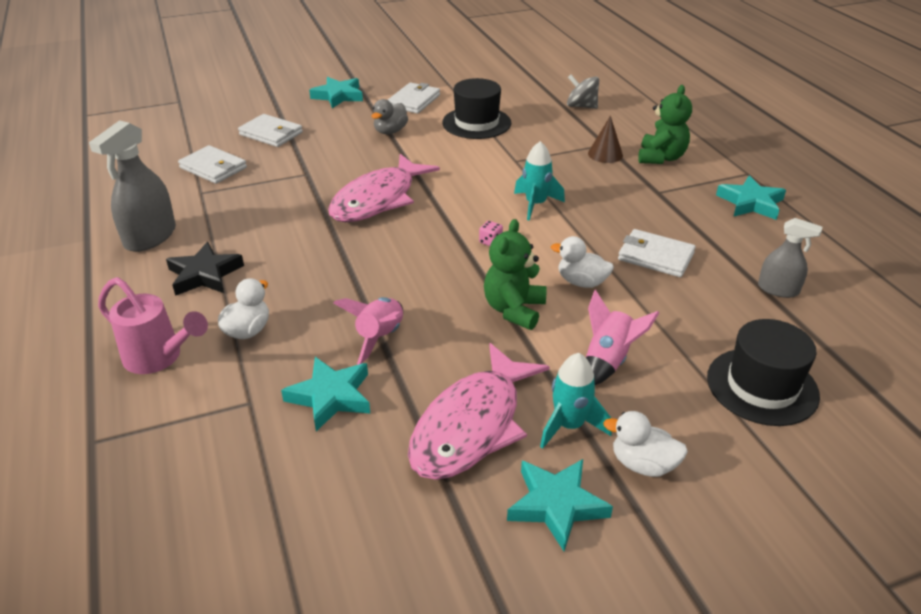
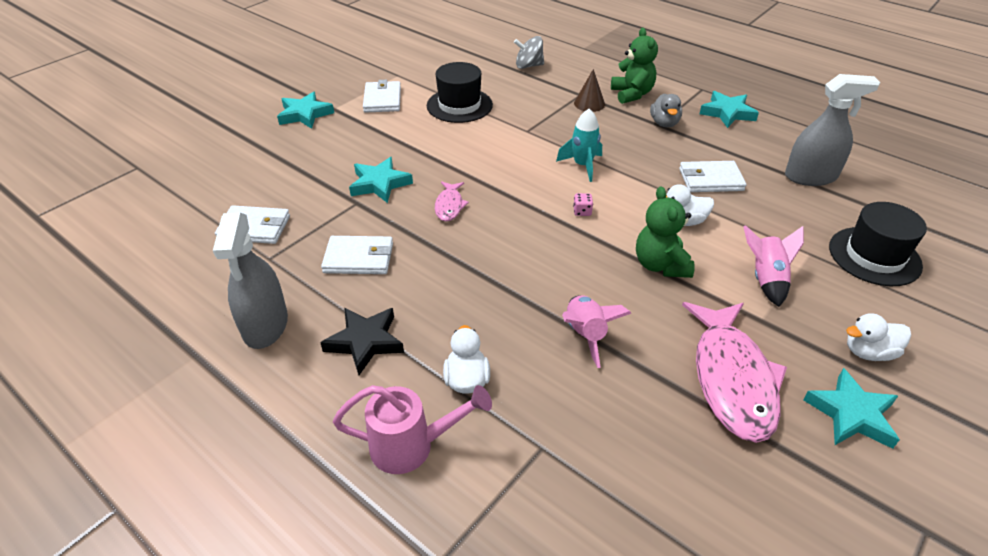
camera: 30 degrees left, 5 degrees up
white wallet [238,114,303,147] -> white wallet moved to [321,236,393,274]
turquoise star [281,357,370,431] -> turquoise star moved to [349,157,413,203]
pink fish [328,154,440,222] -> pink fish [435,181,469,221], size x0.47
grey duck [372,99,408,134] -> grey duck moved to [650,93,682,127]
turquoise rocket [540,353,612,449] -> none
grey spray bottle [758,218,822,298] -> grey spray bottle [785,74,880,186], size x1.65

